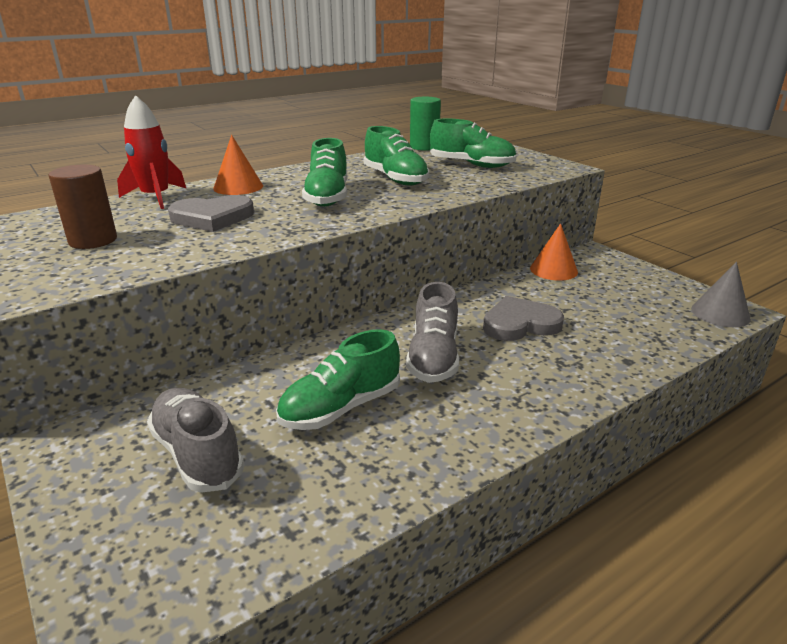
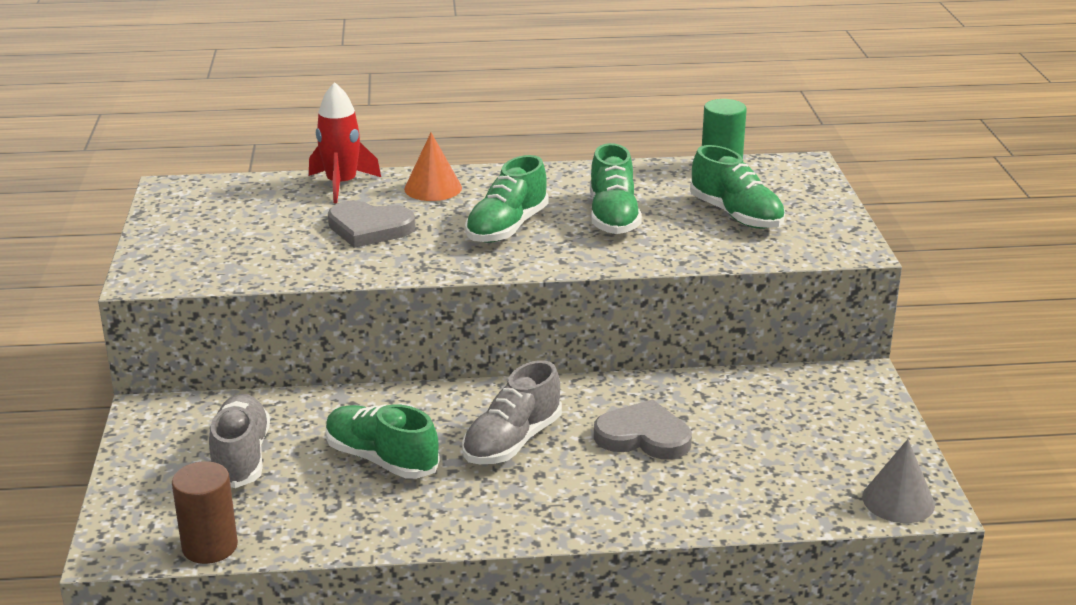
camera: 30 degrees right, 0 degrees up
brown cylinder [49,165,117,249] -> brown cylinder moved to [172,461,238,564]
green shoe [276,329,400,430] -> green shoe turned 45 degrees clockwise [325,404,439,479]
orange cone [530,223,578,281] -> none

